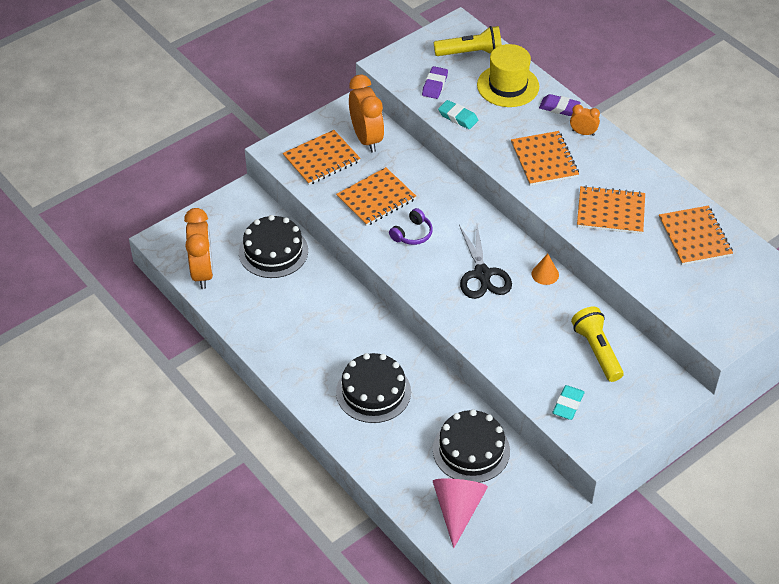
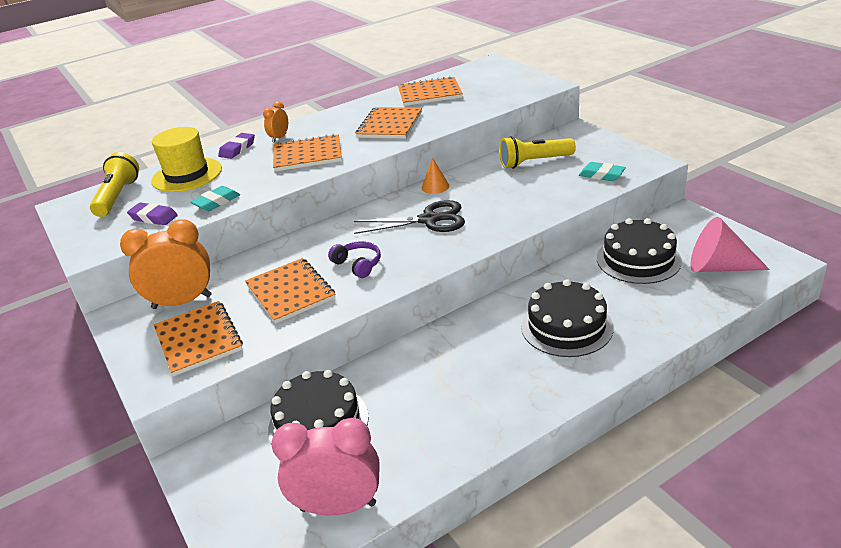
camera: 80 degrees left, 15 degrees down
orange clock [184,208,213,289] -> pink clock [272,418,380,515]

